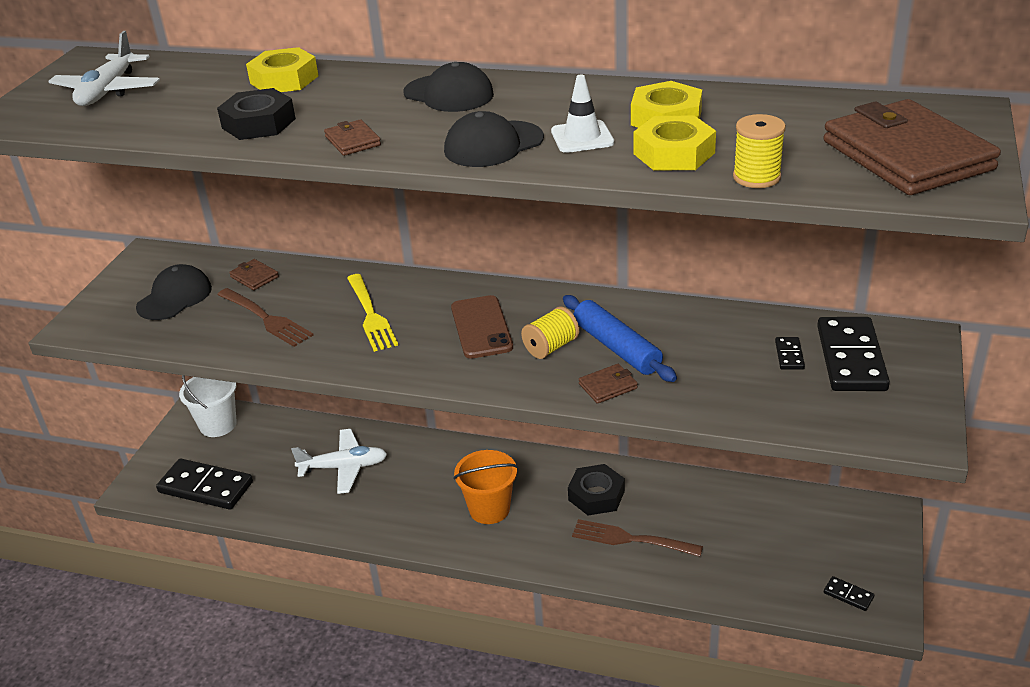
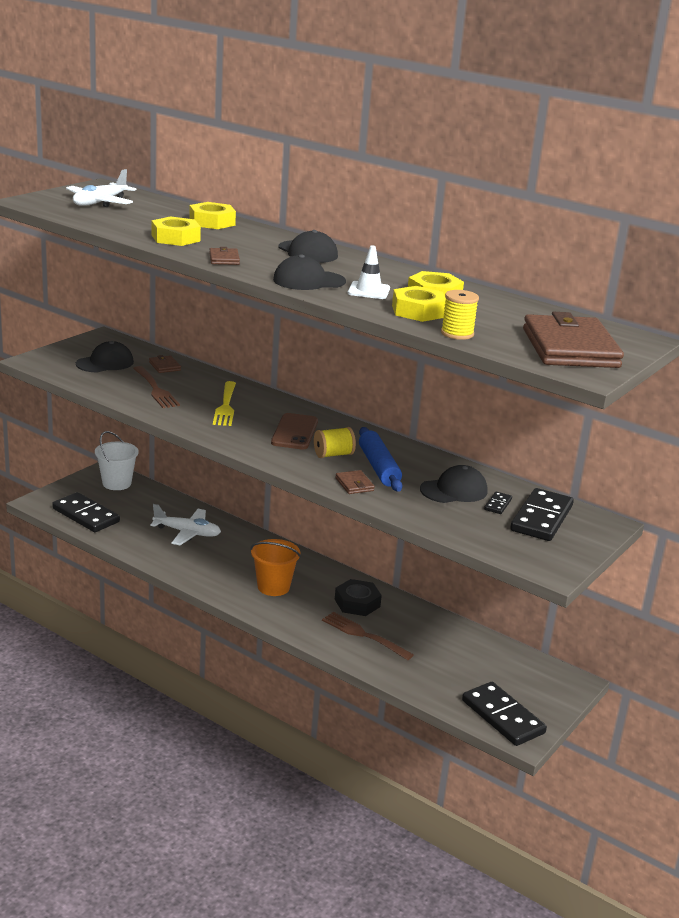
camera: 15 degrees right, 10 degrees down
black nut [217,88,296,140] -> yellow nut [152,216,201,246]
brown wallet [579,364,638,404] -> brown wallet turned 75 degrees clockwise [335,470,375,494]
black domino [824,576,874,611] -> black domino [462,682,547,746], size x2.26
none -> black cap [420,465,488,503]

